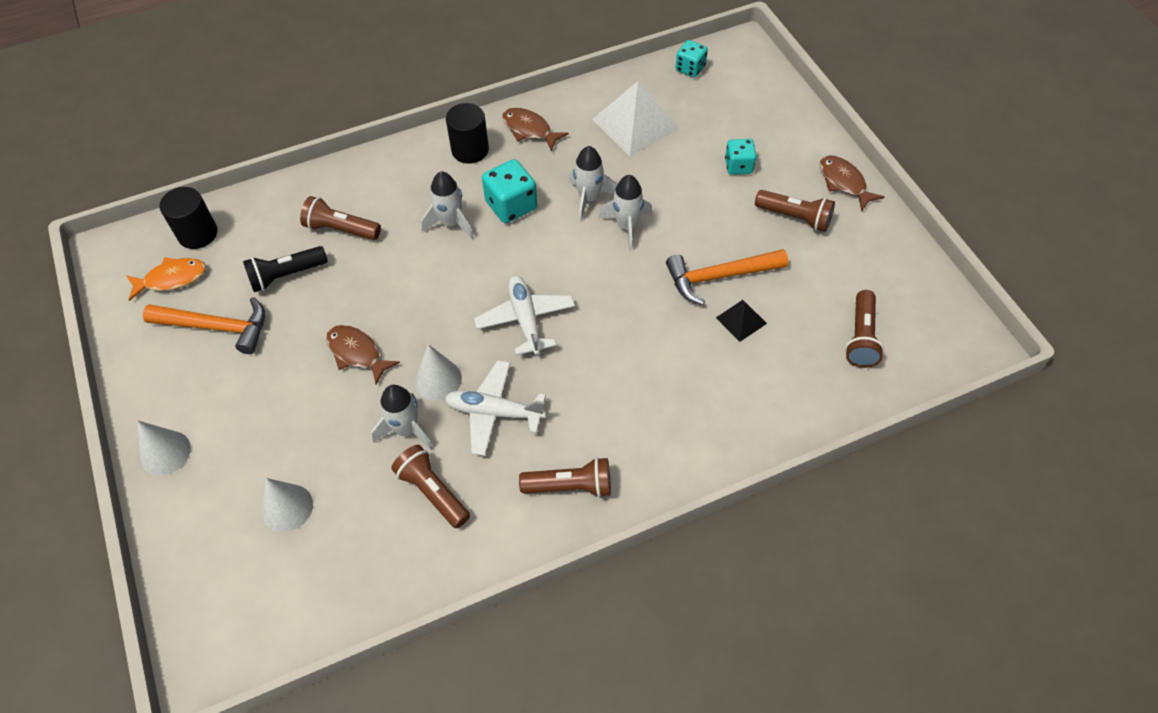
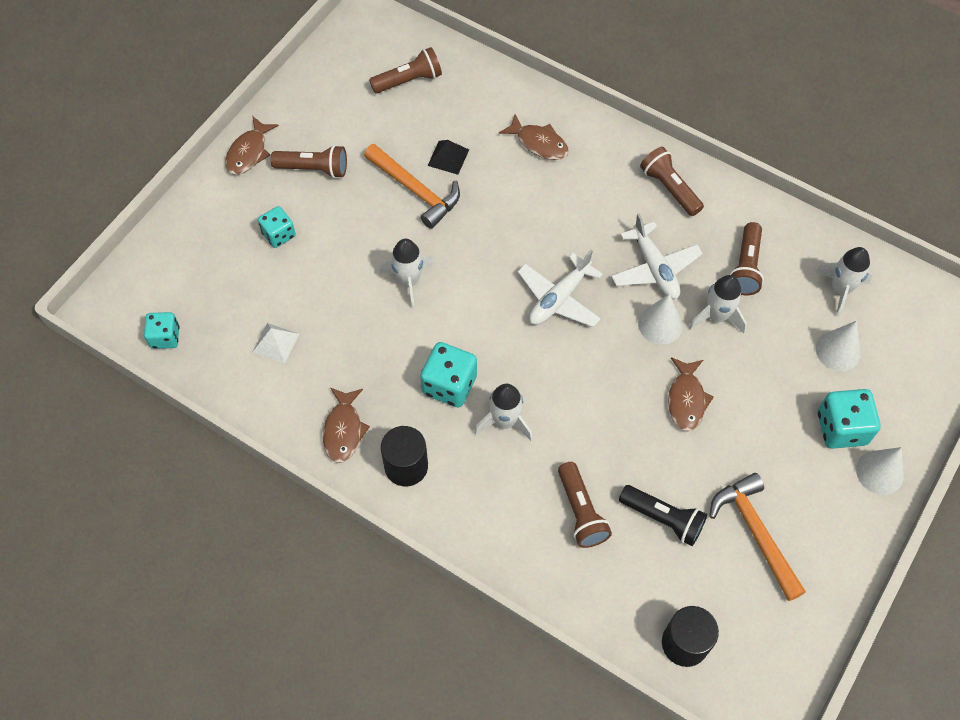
camera: 125 degrees left, 5 degrees up
orange fish [126,257,206,301] -> none
white rocket [568,146,617,221] -> white rocket moved to [815,247,872,317]
white pyramid [592,82,680,156] -> white pyramid [252,323,299,364], size x0.50
brown flashlight [755,190,835,232] -> brown flashlight turned 105 degrees clockwise [270,145,347,178]
none -> brown fish [499,114,569,160]
none -> turquoise dice [818,389,881,449]

